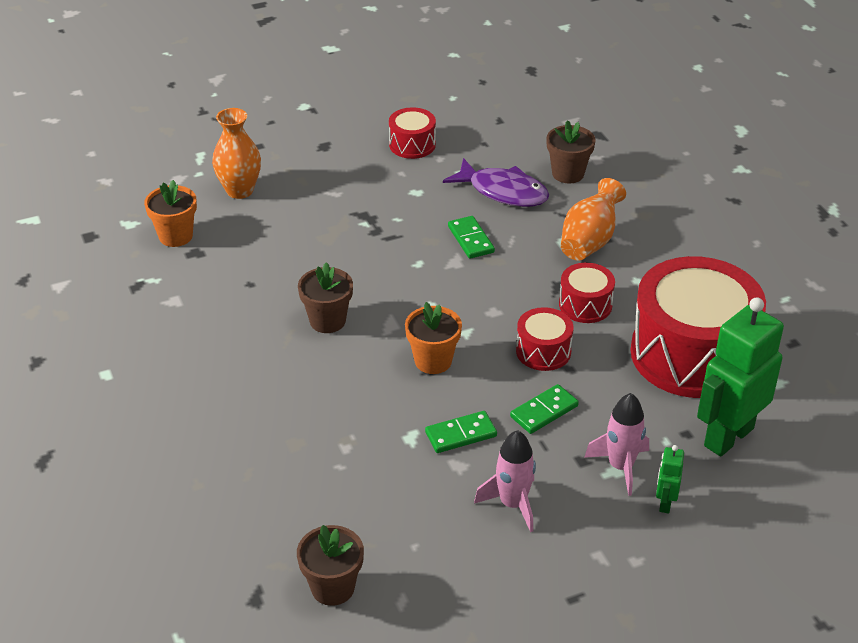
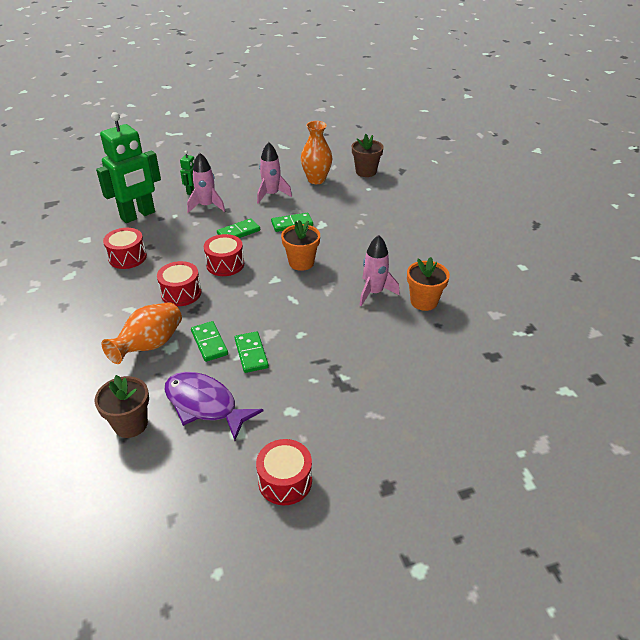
camera: 175 degrees left, 0 degrees up
orange flower pot [144,180,197,247] -> orange flower pot moved to [407,257,450,311]
orange vase [212,108,261,199] -> orange vase moved to [301,121,332,184]
brown flower pot [298,262,353,333] -> pink rocket [359,235,400,306]
red drum [630,256,766,398] -> red drum [103,228,147,269], size x0.45
none -> green domino [191,321,228,362]

